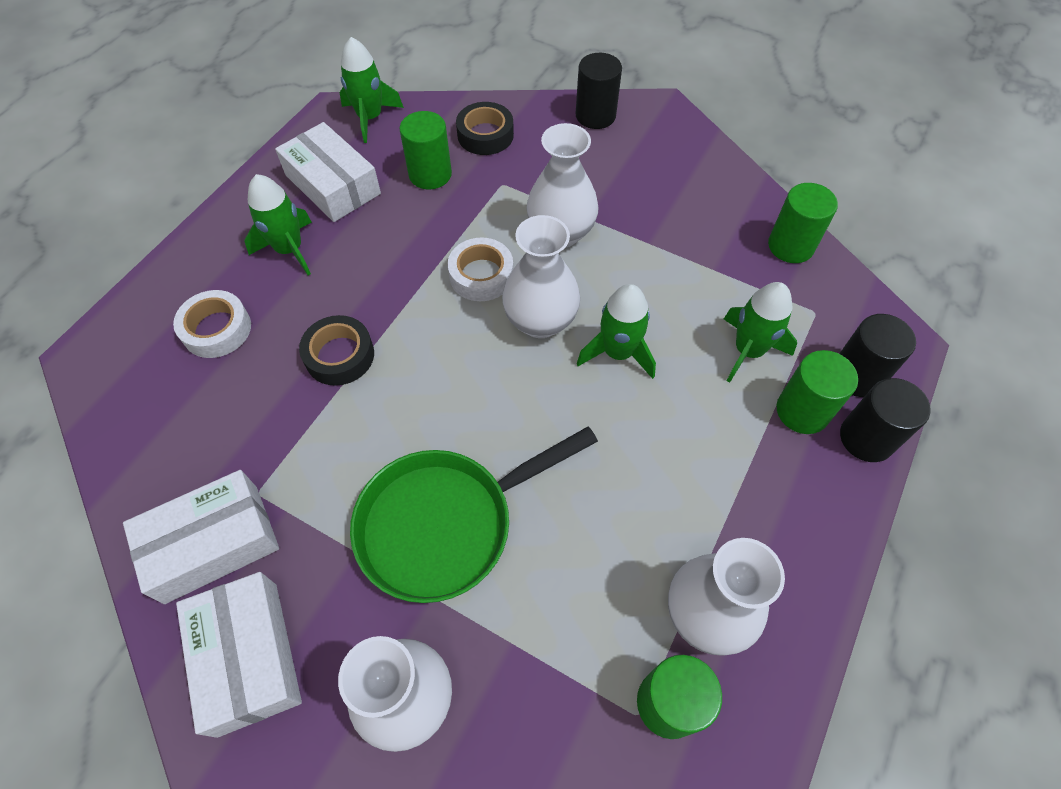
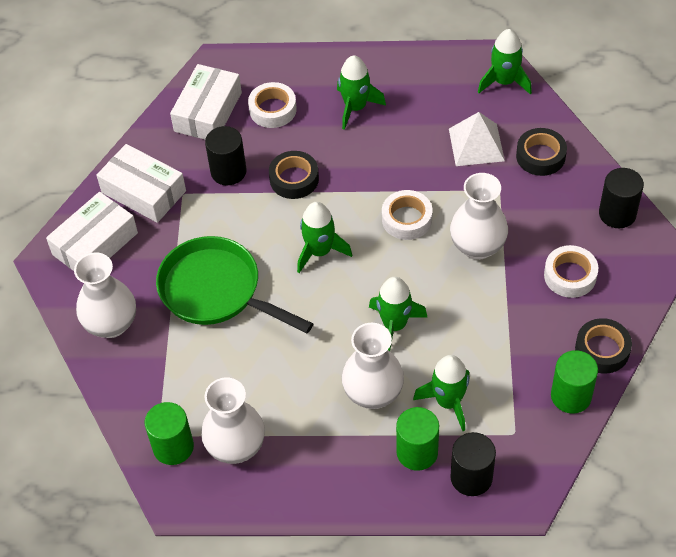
camera: 65 degrees right, 5 degrees down
white box [275,122,381,222] -> white box moved to [170,64,242,139]
green cylinder [399,111,452,189] -> white pyramid [449,112,505,166]
white vase [502,215,580,338] -> white vase moved to [342,323,404,409]
black cylinder [840,378,931,462] -> black cylinder moved to [205,126,246,185]
none -> green rocket [297,202,352,273]
none -> white tape [544,245,598,298]
none -> black tape [575,318,632,374]

